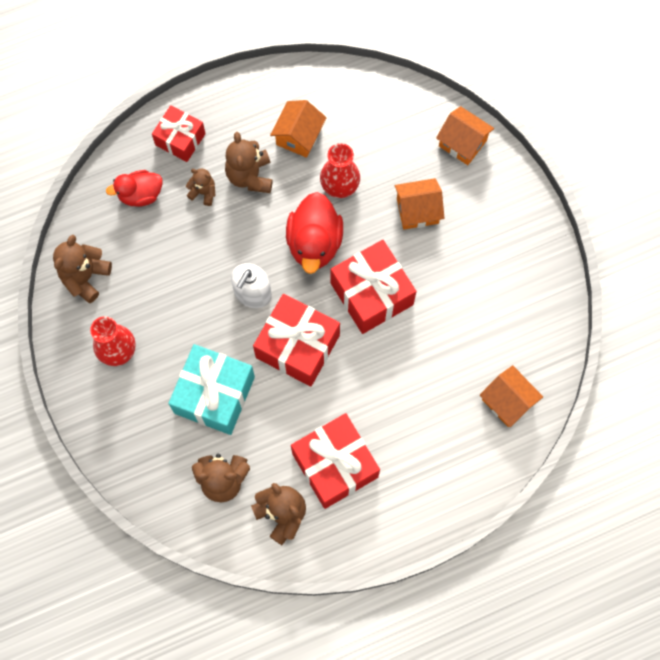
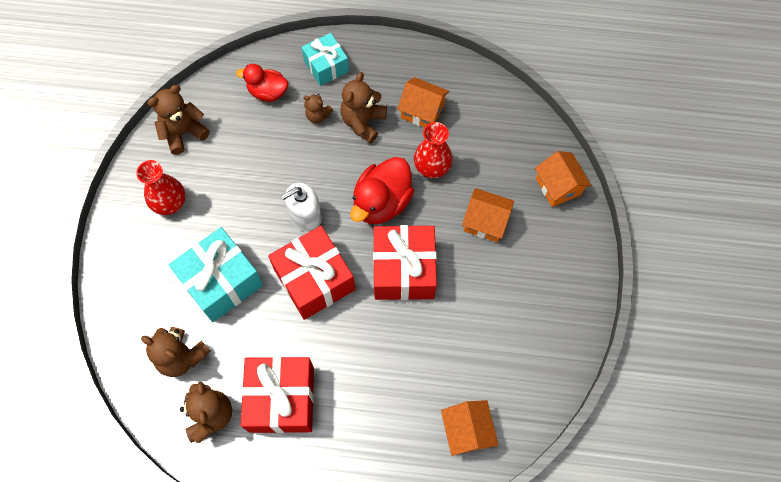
camera: 30 degrees right, 5 degrees down
red gift [152,105,206,162] -> turquoise gift [302,33,349,86]
brown teddy bear [186,169,216,206] -> brown teddy bear turned 150 degrees clockwise [304,94,333,123]
orange house [270,100,327,158] -> orange house turned 60 degrees clockwise [397,77,449,128]

